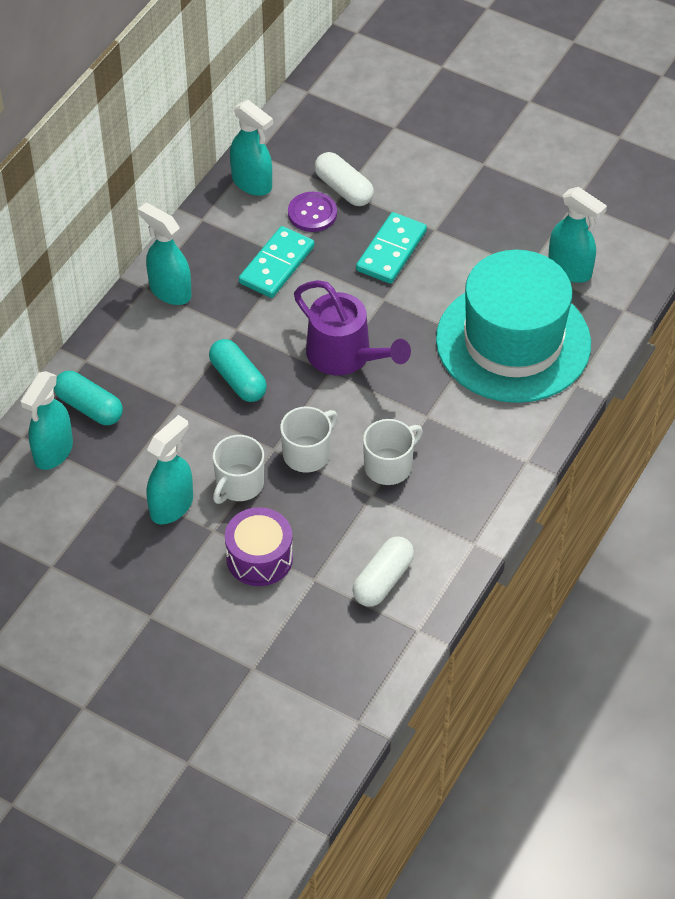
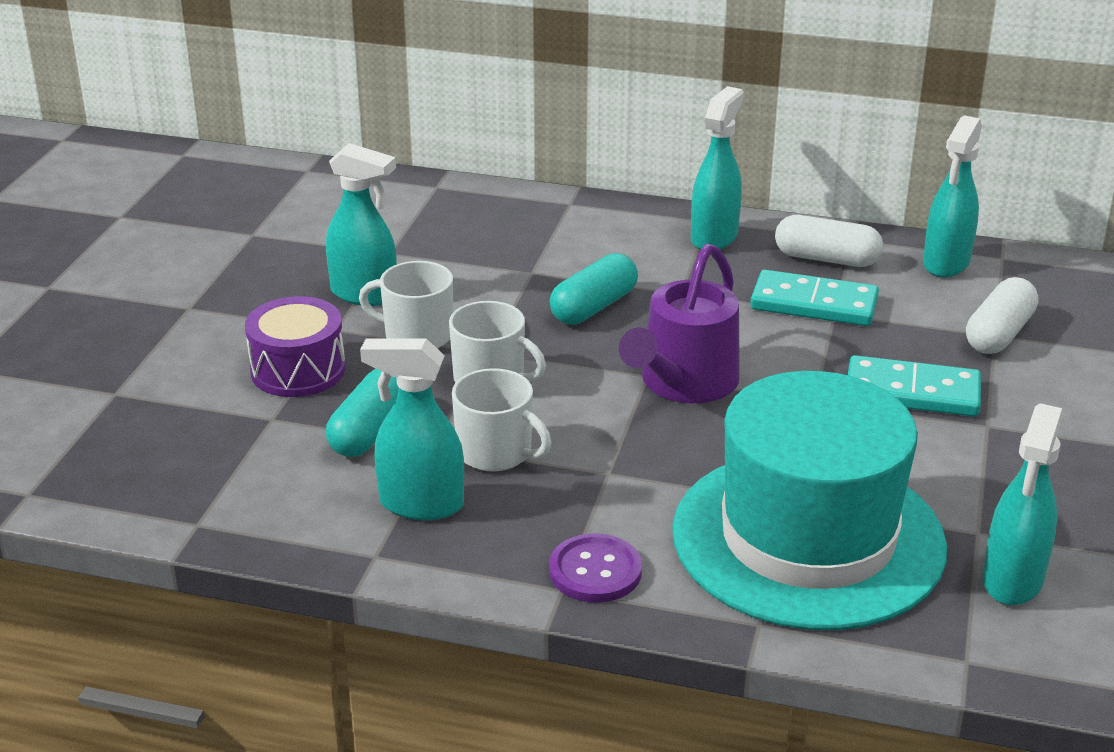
camera: 75 degrees right, 20 degrees down
turquoise spray bottle [21,371,73,470] -> turquoise spray bottle moved to [360,338,464,520]
turquoise capsule [54,371,123,425] -> turquoise capsule moved to [326,368,399,457]
purple button [288,192,337,232] -> purple button moved to [549,533,642,603]
white capsule [352,537,414,607] -> white capsule moved to [775,215,883,267]

